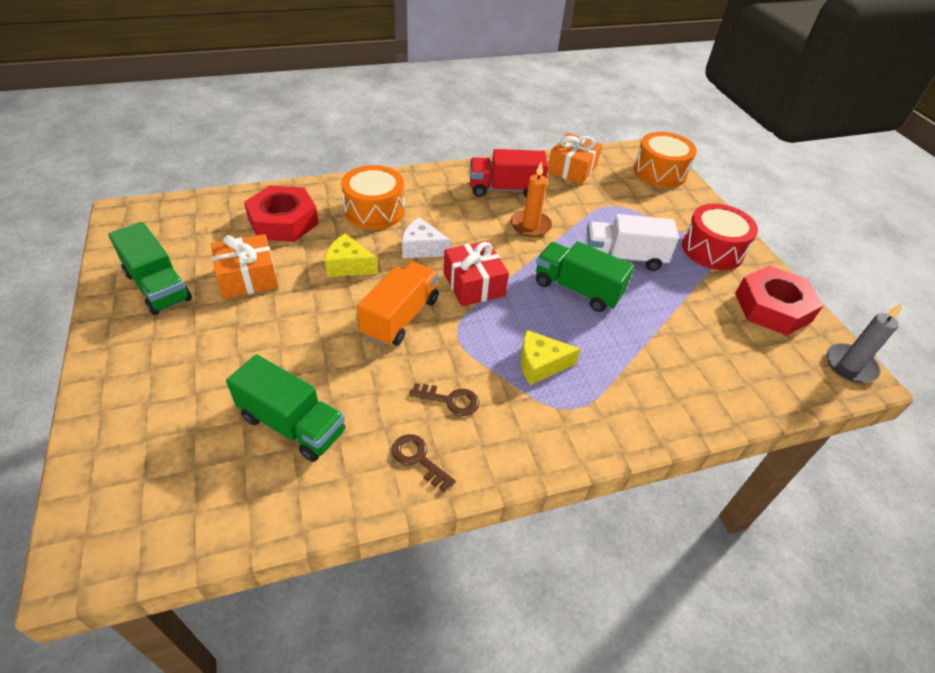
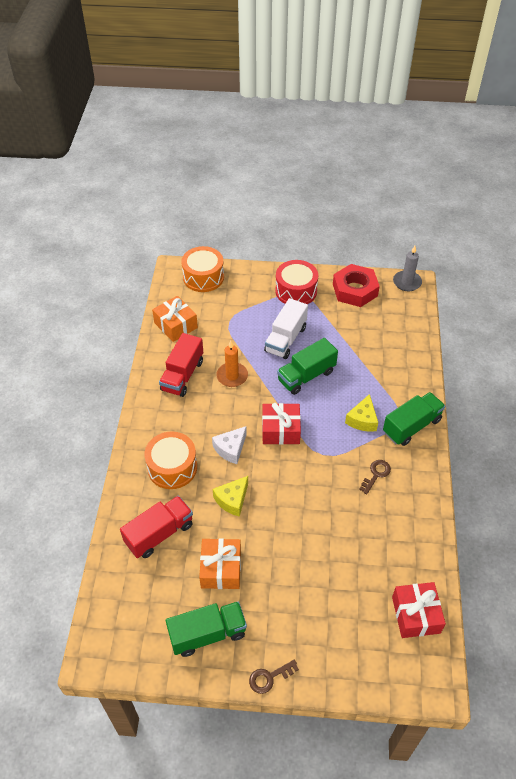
camera: 65 degrees left, 5 degrees up
green truck [226,354,345,462] -> green truck moved to [383,392,445,446]
red nut [244,185,319,242] -> red truck [120,496,193,558]
orange truck [357,262,439,347] -> none
brown key [392,434,456,492] -> brown key moved to [249,660,299,694]
none -> red gift [392,582,446,638]

